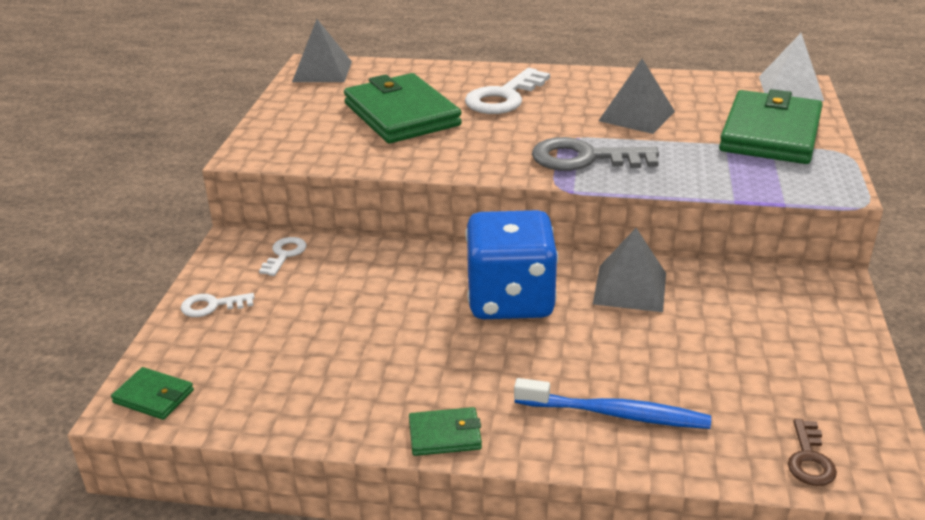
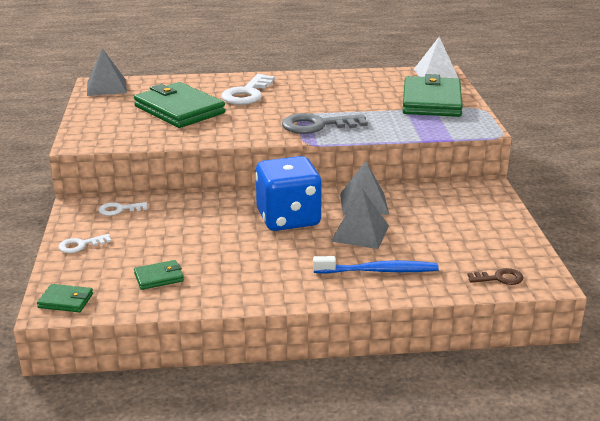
camera: 15 degrees left, 5 degrees down
white key [259,237,306,276] -> white key turned 105 degrees counterclockwise [98,202,147,216]
green wallet [409,407,482,456] -> green wallet moved to [134,260,184,290]
grey pyramid [599,59,675,134] -> grey pyramid moved to [331,189,389,249]
brown key [788,419,837,486] -> brown key turned 90 degrees counterclockwise [467,268,523,285]

